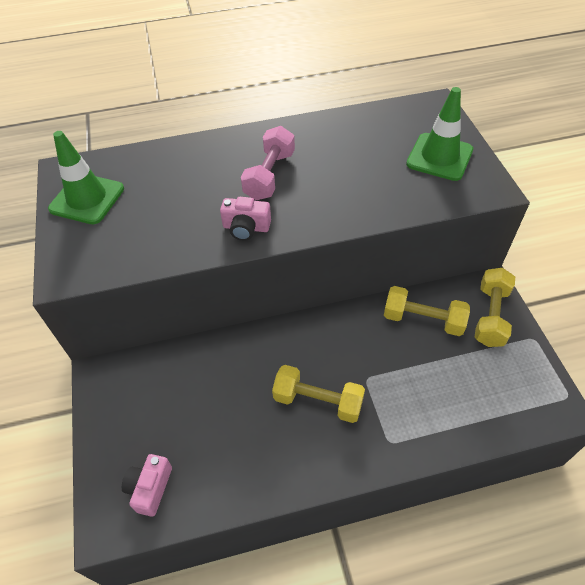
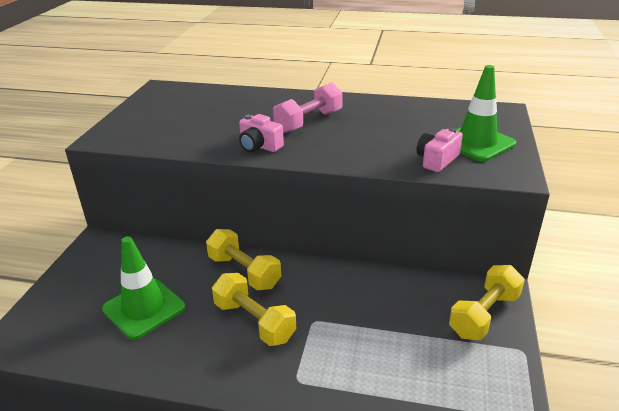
camera: 25 degrees right, 20 degrees down
green traffic cone [48,131,124,224] -> green traffic cone moved to [102,236,185,340]
pink camera [122,454,172,517] -> pink camera moved to [416,128,463,172]
yellow dumbbell [384,286,470,336] -> yellow dumbbell moved to [206,229,281,290]

